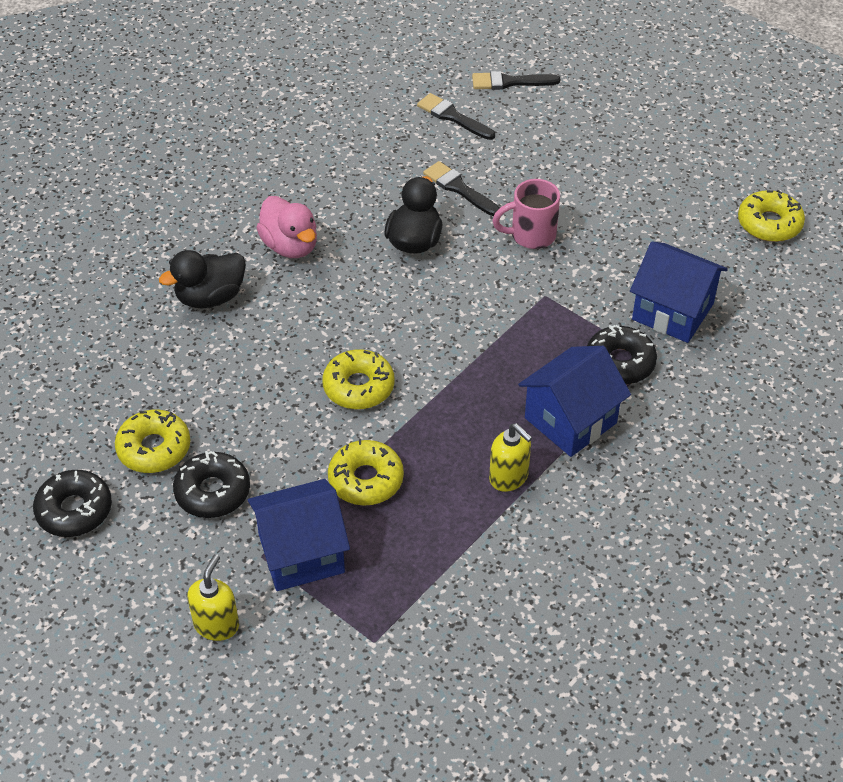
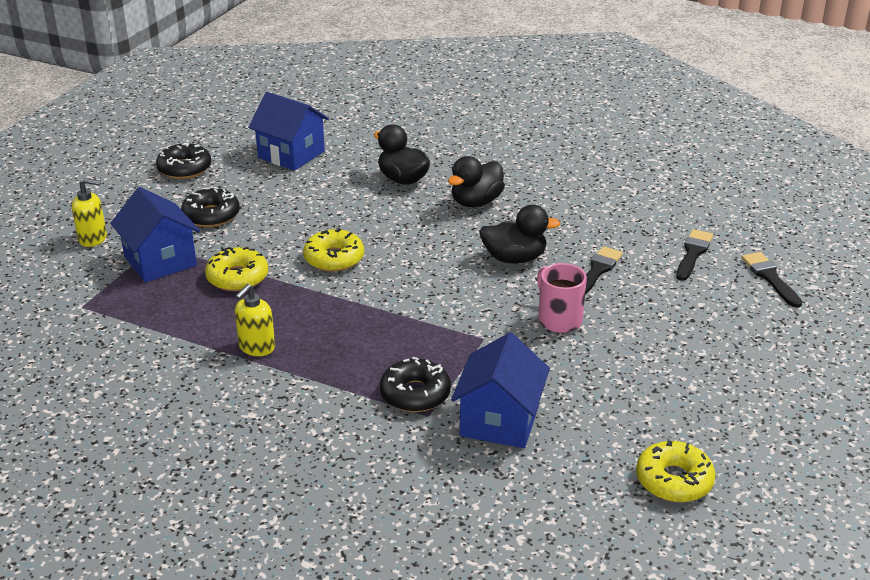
camera: 75 degrees right, 15 degrees down
yellow donut [115,410,190,473] -> none
pink duck [256,196,317,258] -> black duck [448,156,505,207]
blue house [518,346,631,457] -> blue house moved to [248,92,329,171]

